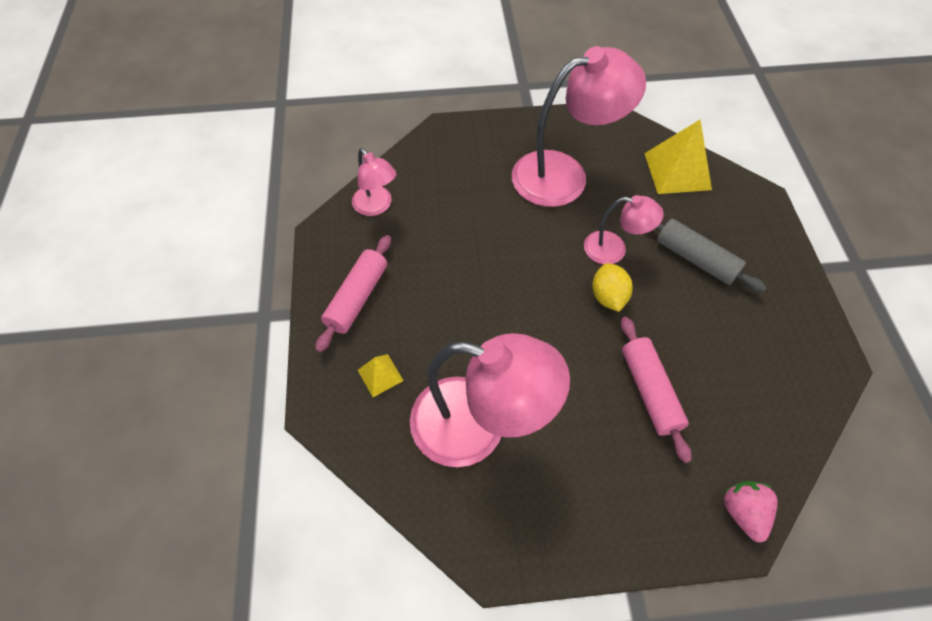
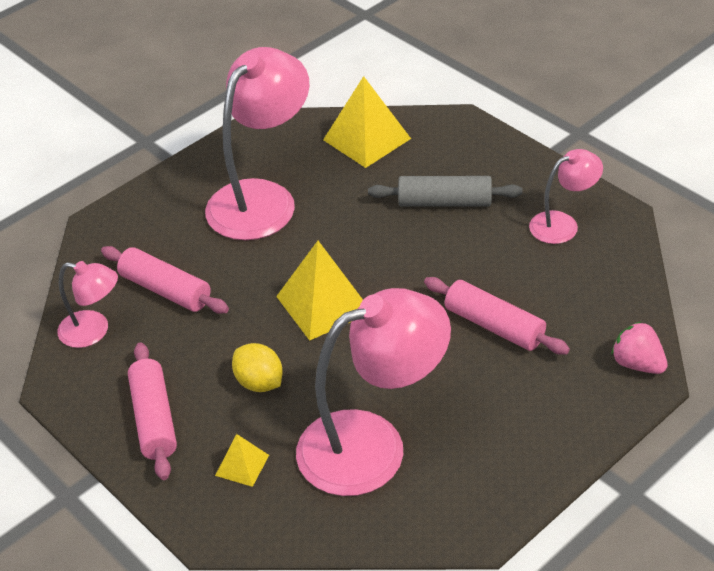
camera: 35 degrees left, 15 degrees down
pink lamp [584,195,664,264] -> pink lamp moved to [529,149,603,244]
yellow lemon [592,263,633,312] -> yellow lemon moved to [232,343,283,392]
none -> pink rolling pin [101,246,229,314]
none -> yellow pyramid [276,241,363,341]

